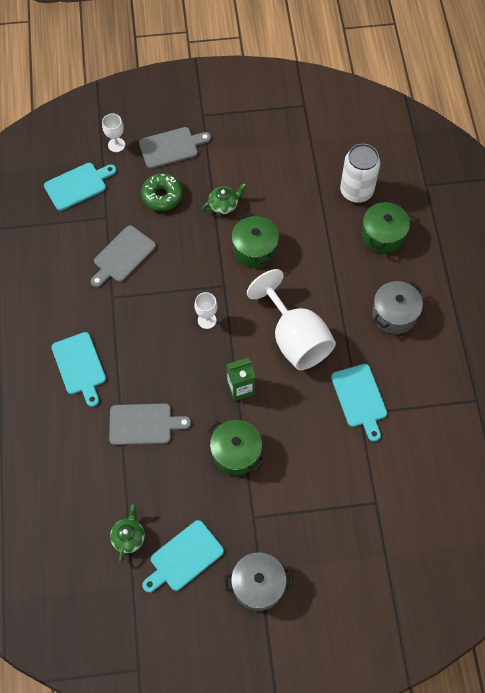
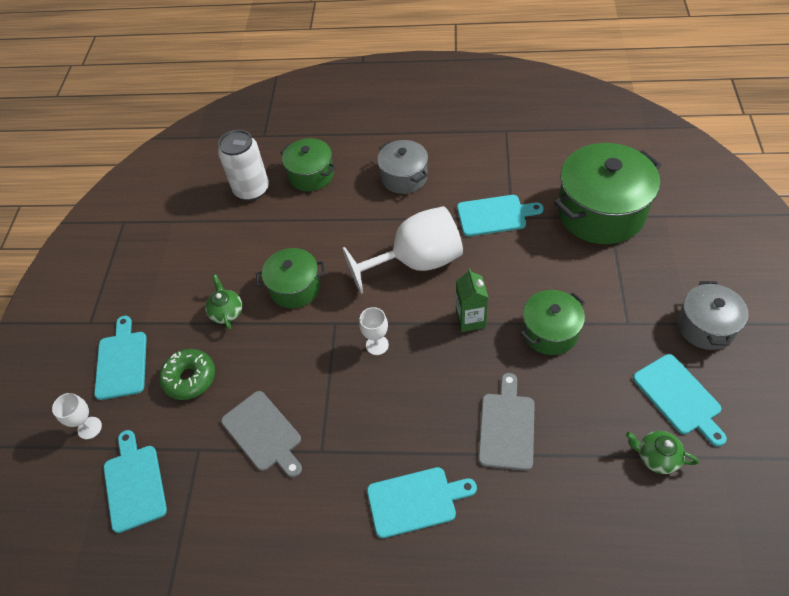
camera: 75 degrees left, 10 degrees down
grey cutting board [139,127,211,169] -> turquoise cutting board [94,316,147,400]
none -> green pot [554,143,661,244]

